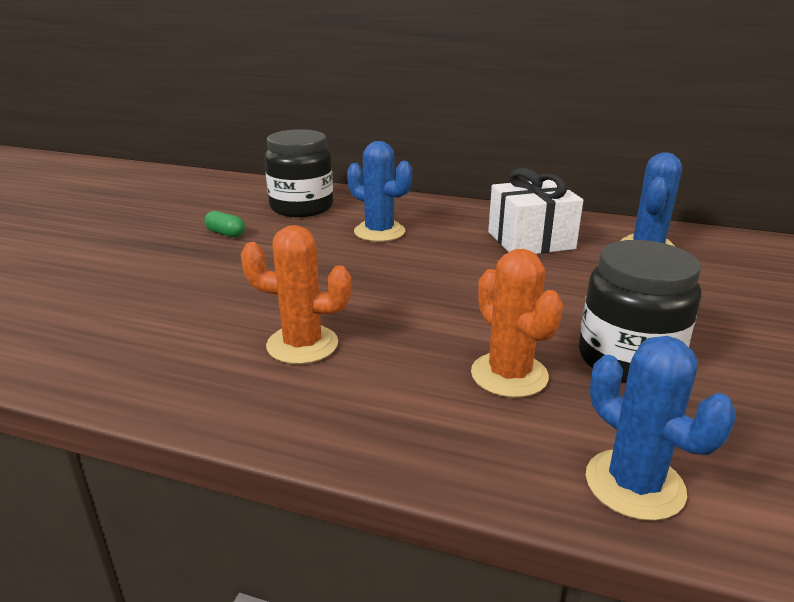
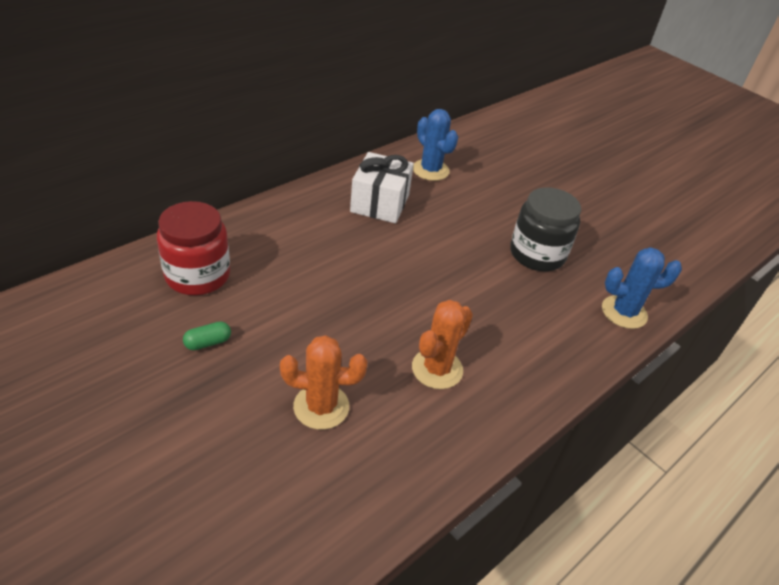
camera: 65 degrees left, 15 degrees up
black jar [265,129,333,217] -> red jar [157,201,230,295]
blue cactus [347,141,412,242] -> none
orange cactus [471,249,563,398] -> orange cactus moved to [280,335,368,430]

